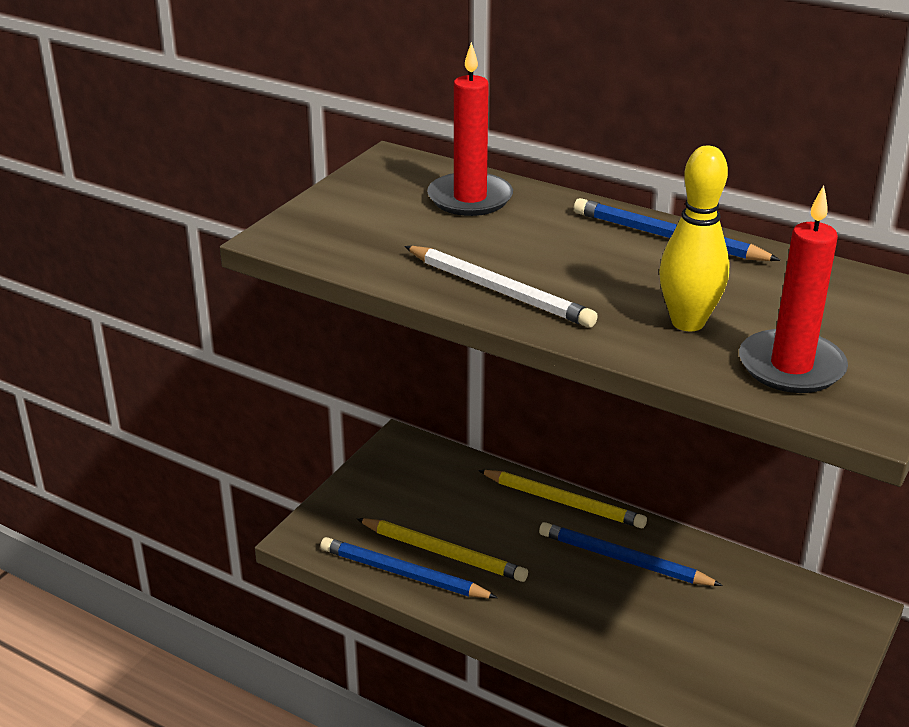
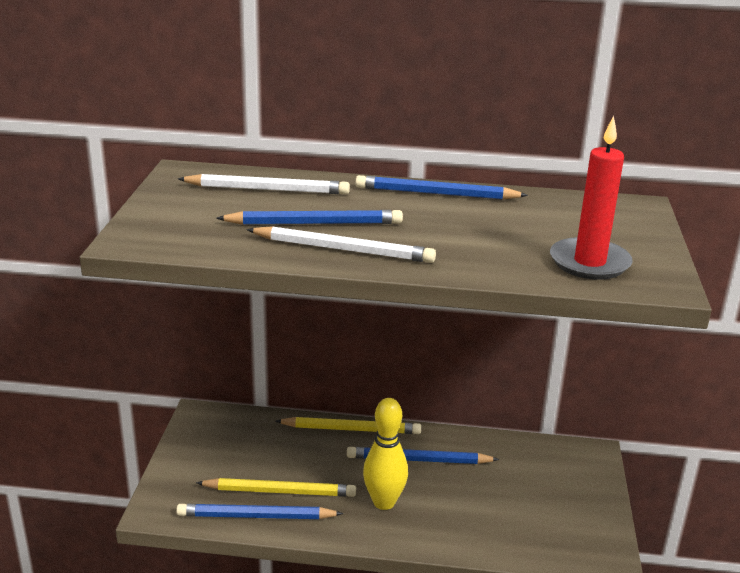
camera: 25 degrees left, 5 degrees down
red candle [427,42,513,216] -> white pencil [178,174,350,194]
yellow bowling pin [659,146,730,331] -> yellow bowling pin moved to [363,398,408,510]
none -> blue pencil [216,210,403,225]

